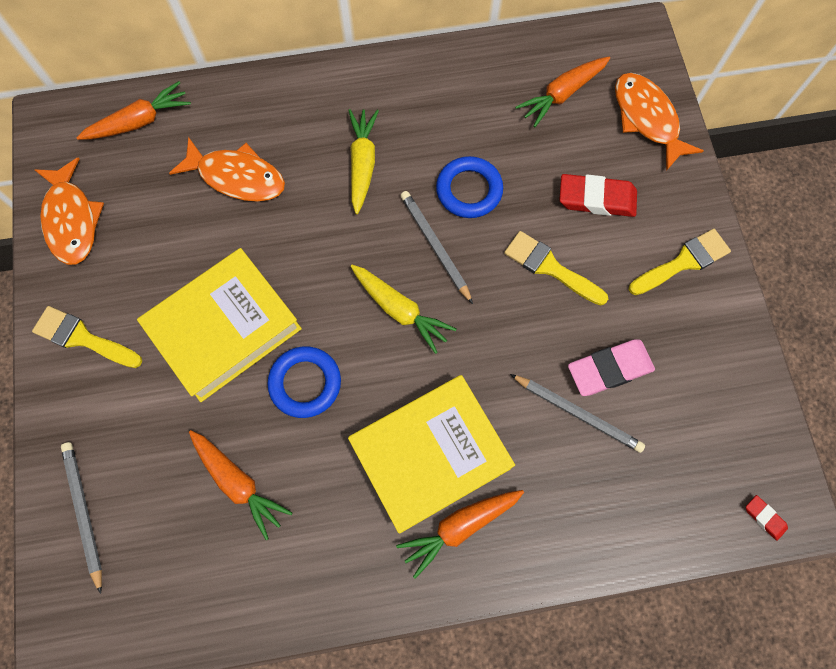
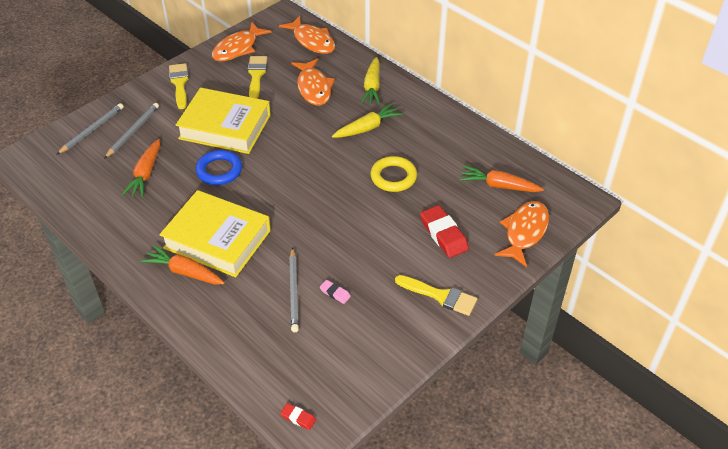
camera: 55 degrees right, 25 degrees down
orange carrot [76,81,191,140] -> orange fish [279,16,335,54]
yellow carrot [351,265,456,354] -> yellow carrot moved to [360,57,381,105]
grey pencil [400,191,473,304] -> grey pencil moved to [104,103,159,159]
blue ring [436,156,503,218] -> yellow ring [370,156,417,192]
yellow brush [504,231,608,306] -> yellow brush moved to [248,56,267,99]
pink eraser [568,339,655,396] -> pink eraser [320,280,351,304], size x0.49
red eraser [746,495,788,541] -> red eraser turned 75 degrees counterclockwise [280,403,316,430]

